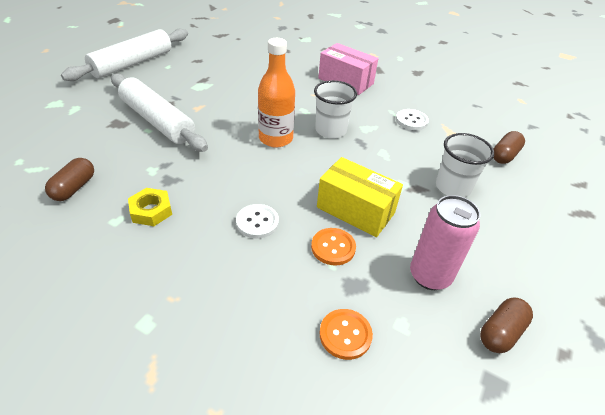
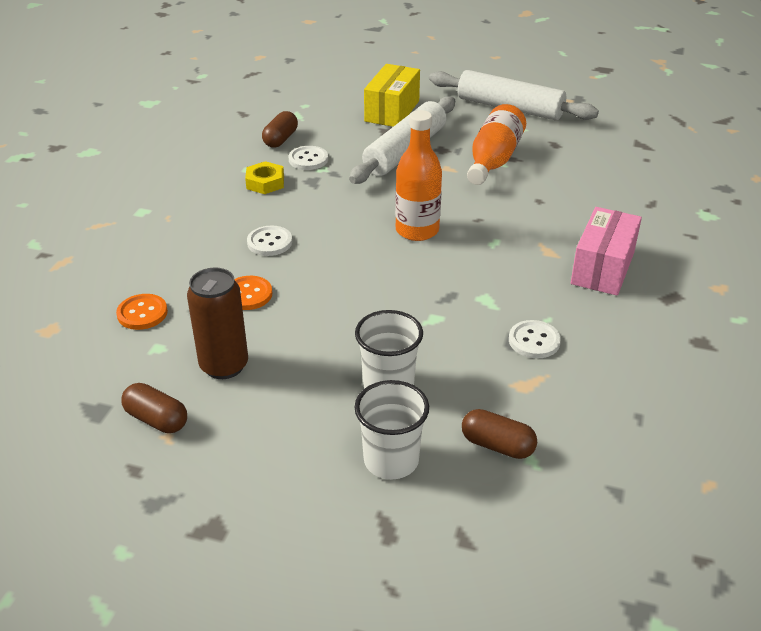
camera: 80 degrees right, 5 degrees down
brown capsule [45,158,94,201] -> brown capsule turned 75 degrees counterclockwise [262,111,298,147]
white cup [314,80,357,139] -> white cup moved to [354,380,429,479]
yellow box [317,157,403,237] -> yellow box moved to [364,64,420,127]
pink can [410,195,480,290] -> brown can [187,268,248,379]
none -> white button [289,146,328,170]
none -> orange bottle [467,104,526,185]

